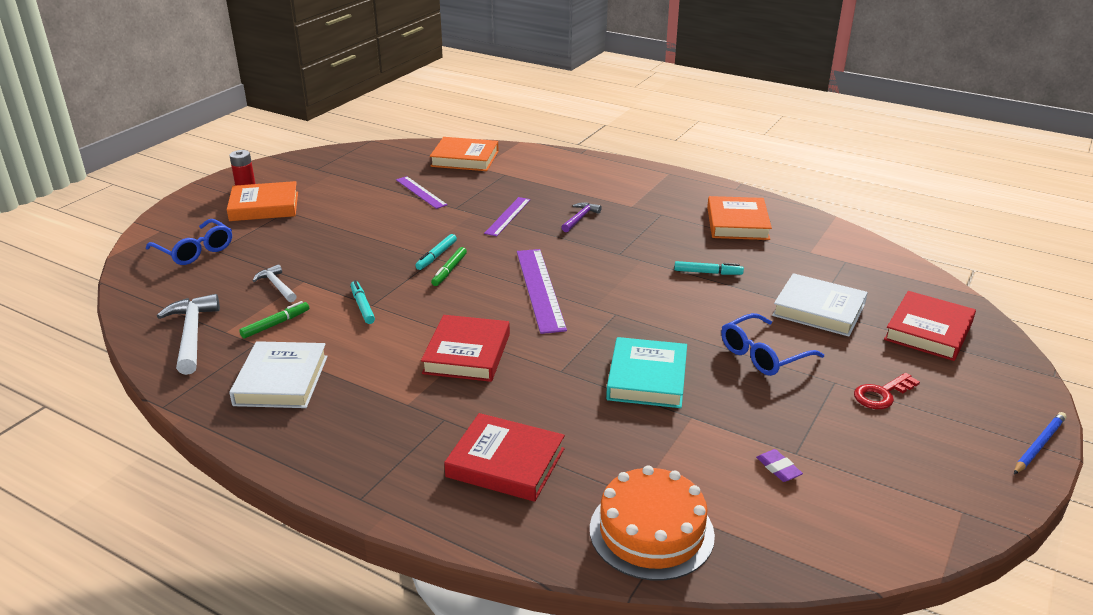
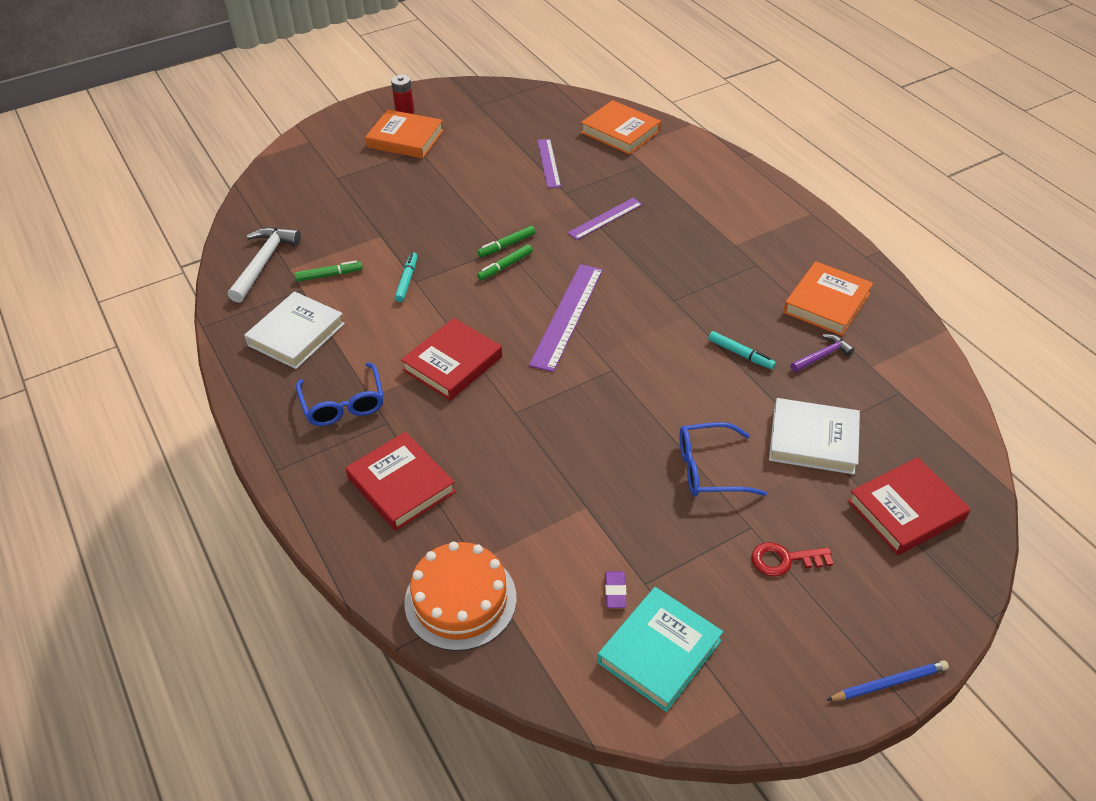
camera: 30 degrees right, 15 degrees up
blue glasses [146,219,232,265] -> blue glasses moved to [296,363,384,426]
white hammer [253,264,297,302] -> none
turquoise marker [415,234,457,270] -> green marker [477,226,535,257]
purple hammer [561,202,602,232] -> purple hammer moved to [790,334,854,372]
turquoise book [606,337,687,408] -> turquoise book moved to [598,587,723,712]
white book [772,273,868,337] -> white book turned 45 degrees counterclockwise [769,398,860,475]

